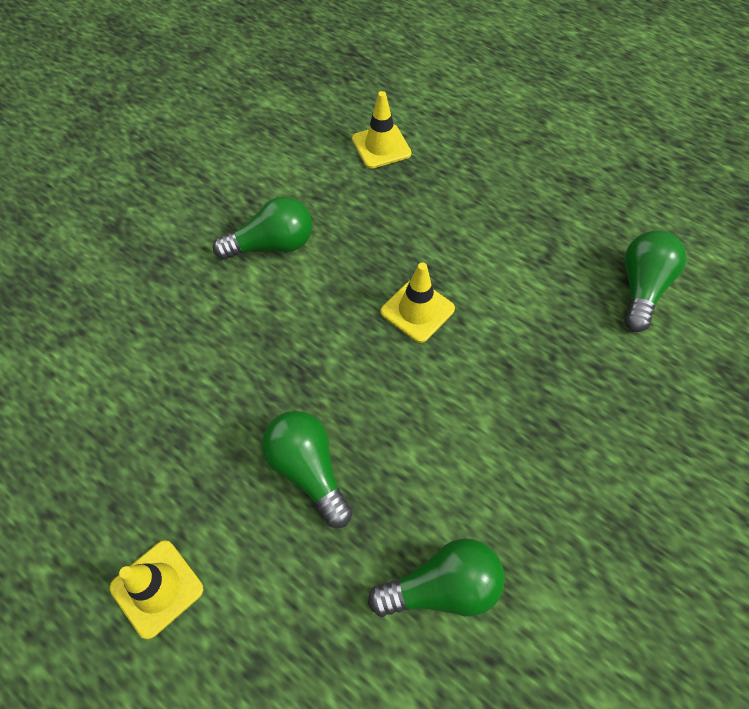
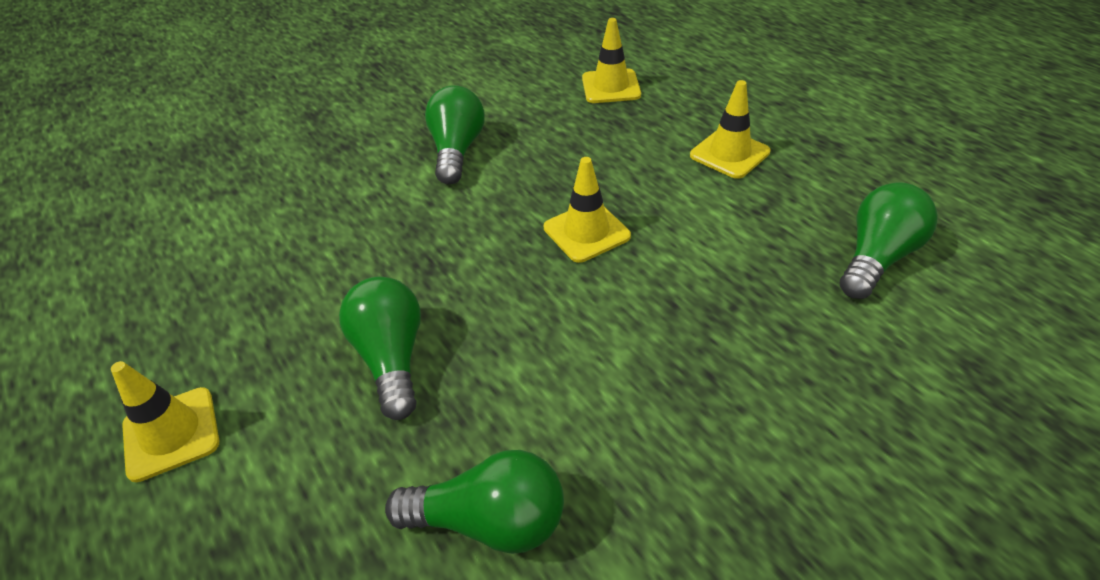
camera: 20 degrees right, 15 degrees down
green light bulb [213,196,312,259] -> green light bulb turned 90 degrees counterclockwise [425,85,485,184]
none -> yellow traffic cone [690,80,770,179]

